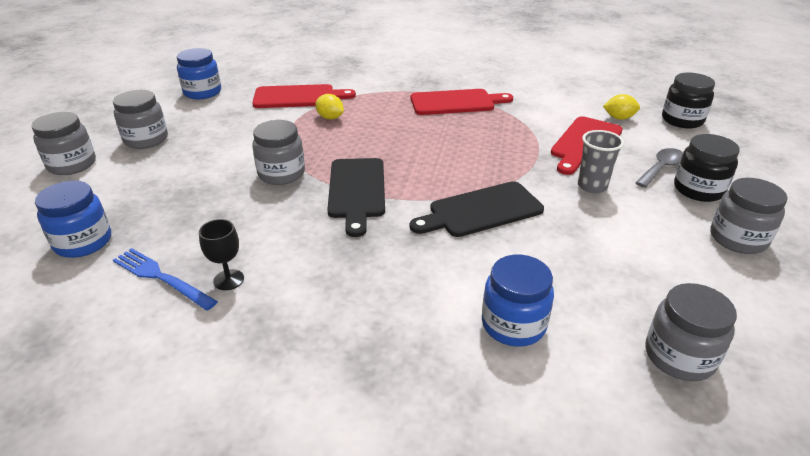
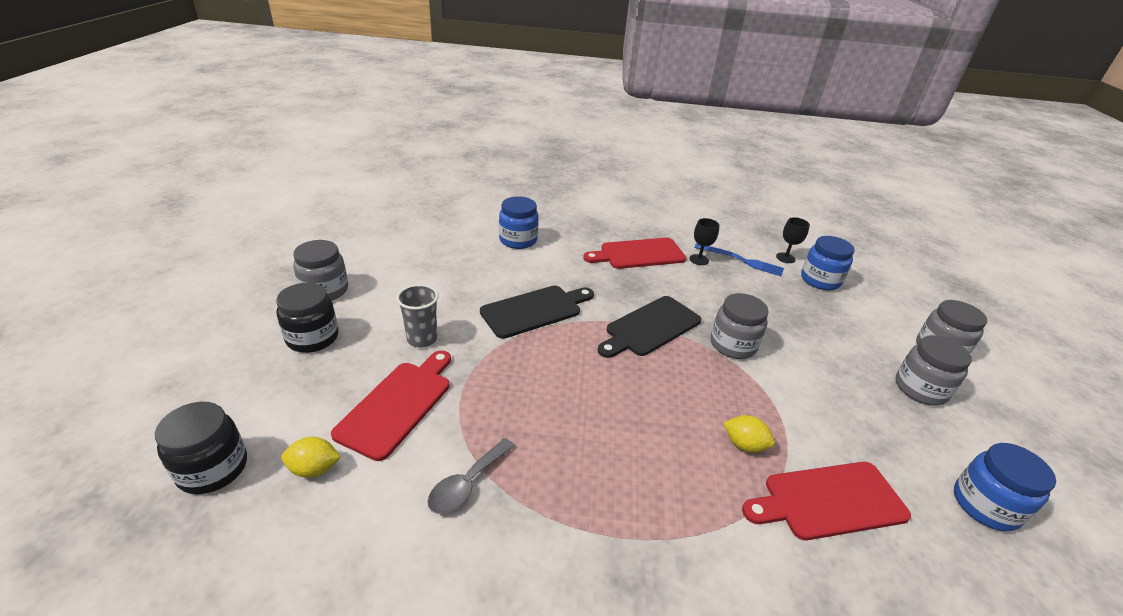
camera: 170 degrees right, 0 degrees up
black cutting board [327,158,385,237] -> black cutting board turned 120 degrees counterclockwise [598,296,701,358]
red cutting board [411,89,513,115] -> red cutting board moved to [583,238,686,269]
grey spoon [635,148,683,188] -> grey spoon moved to [428,438,515,514]
grey jar [645,283,737,381] -> none
none -> black goblet [776,217,810,263]

